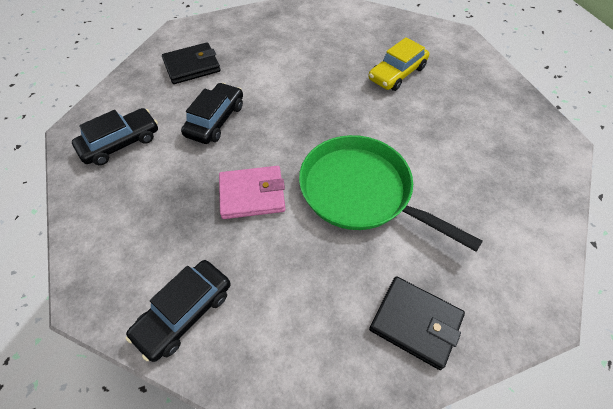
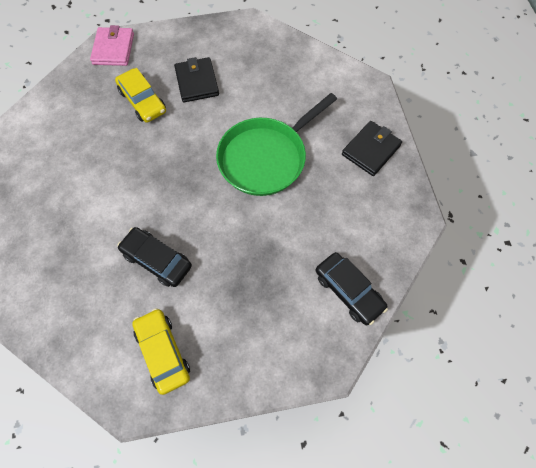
camera: 80 degrees left, 10 degrees up
black car [72,108,158,165] -> yellow car [132,308,190,395]
black wallet [162,42,221,84] -> black wallet moved to [174,57,219,102]
pink wallet [219,166,285,219] -> pink wallet moved to [90,25,134,66]

